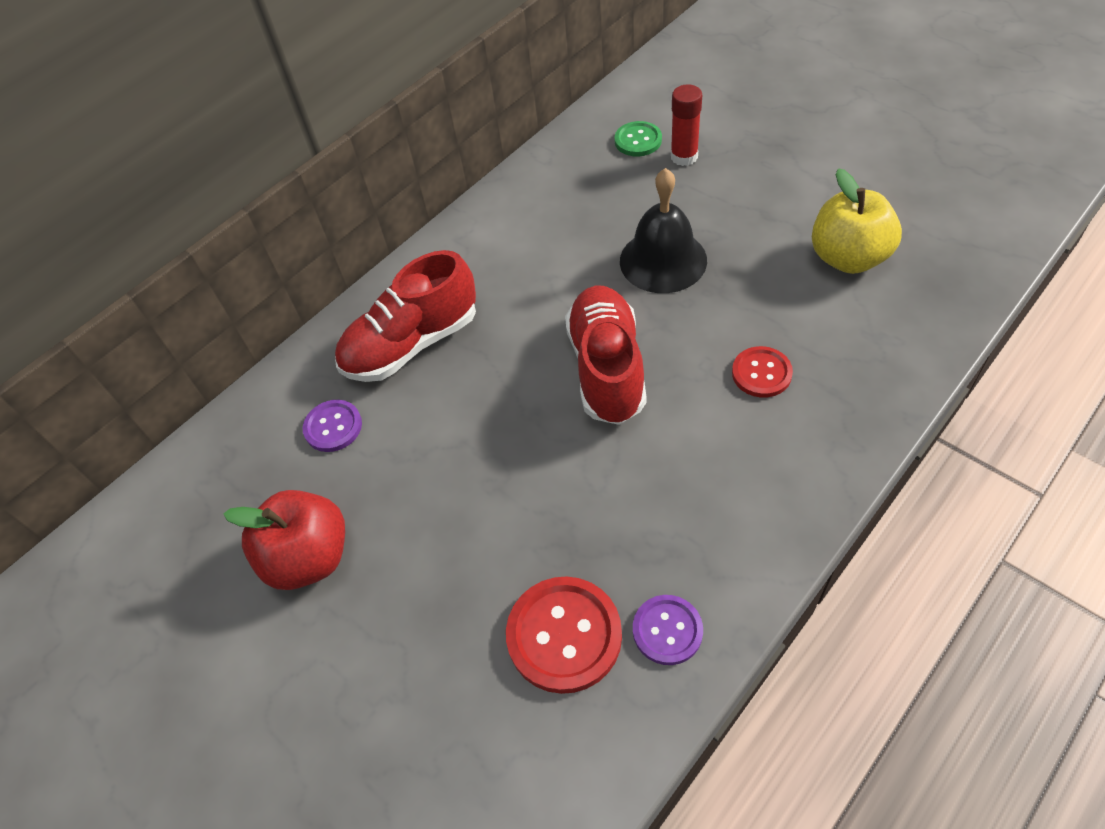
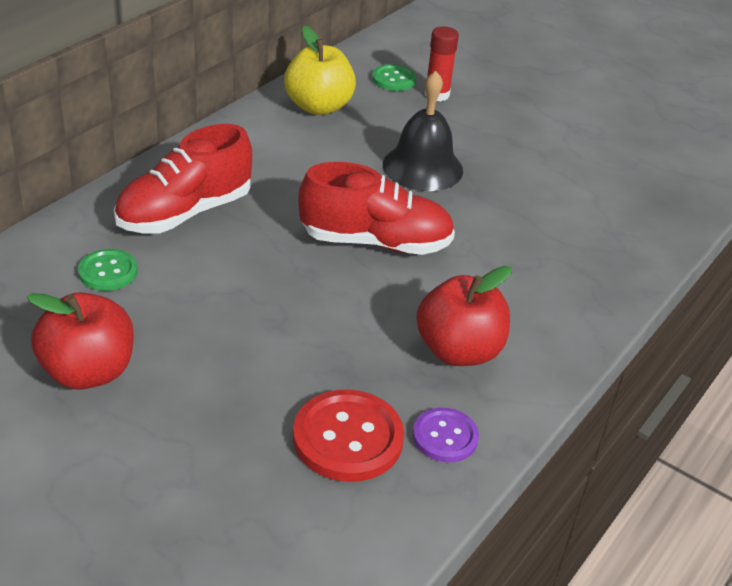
camera: 15 degrees left, 15 degrees down
purple button [303,400,362,452] -> green button [78,249,138,291]
red shoe [565,286,647,425] -> red shoe turned 105 degrees clockwise [298,162,455,255]
red button [732,346,793,397] -> none
yellow apple [812,168,902,274] -> yellow apple moved to [284,26,356,115]
none -> red apple [417,266,512,366]

